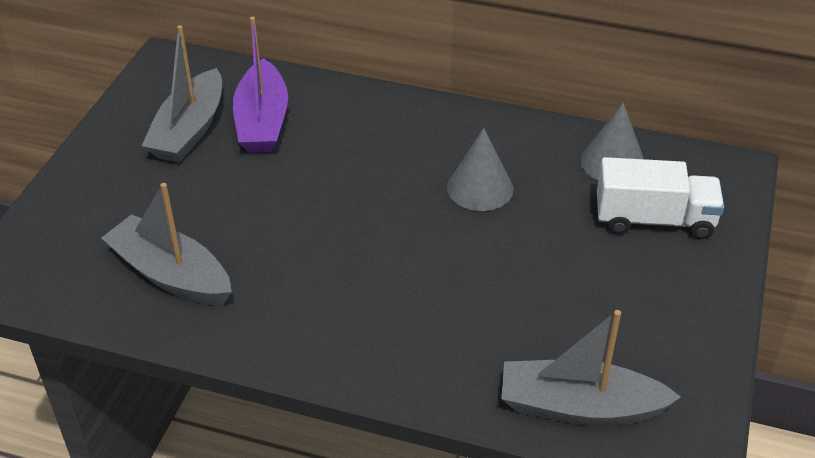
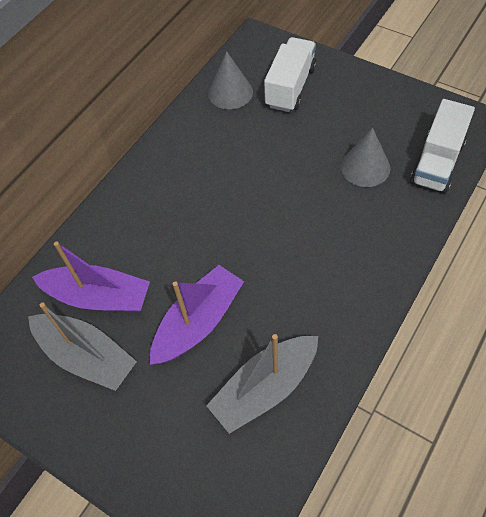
camera: 70 degrees left, 15 degrees up
grey cone [447,128,513,211] -> grey cone moved to [341,128,390,187]
grey boat [501,310,681,426] -> white truck [410,99,475,194]
none -> purple boat [150,265,244,365]

